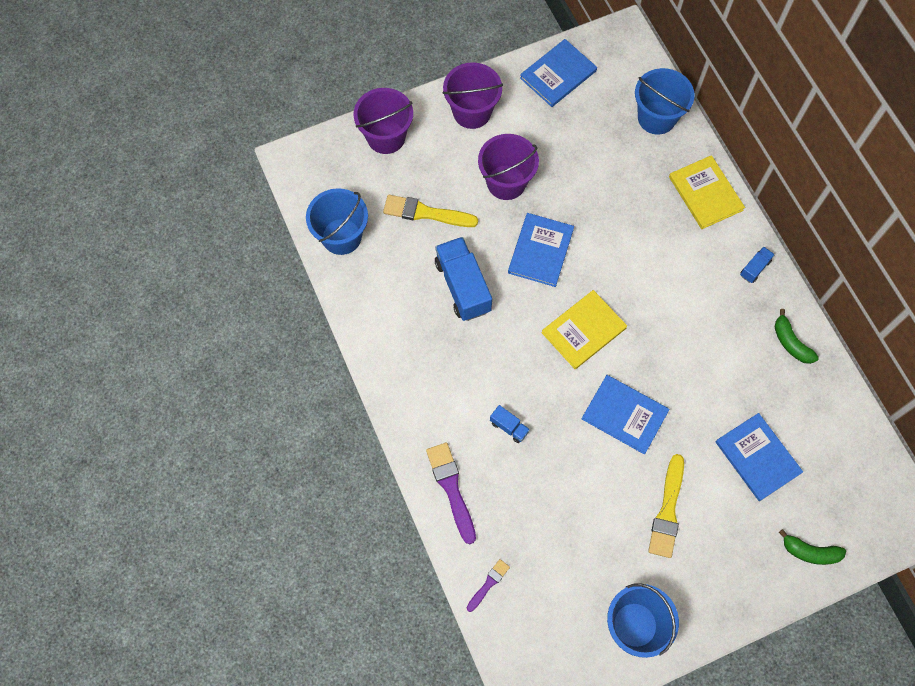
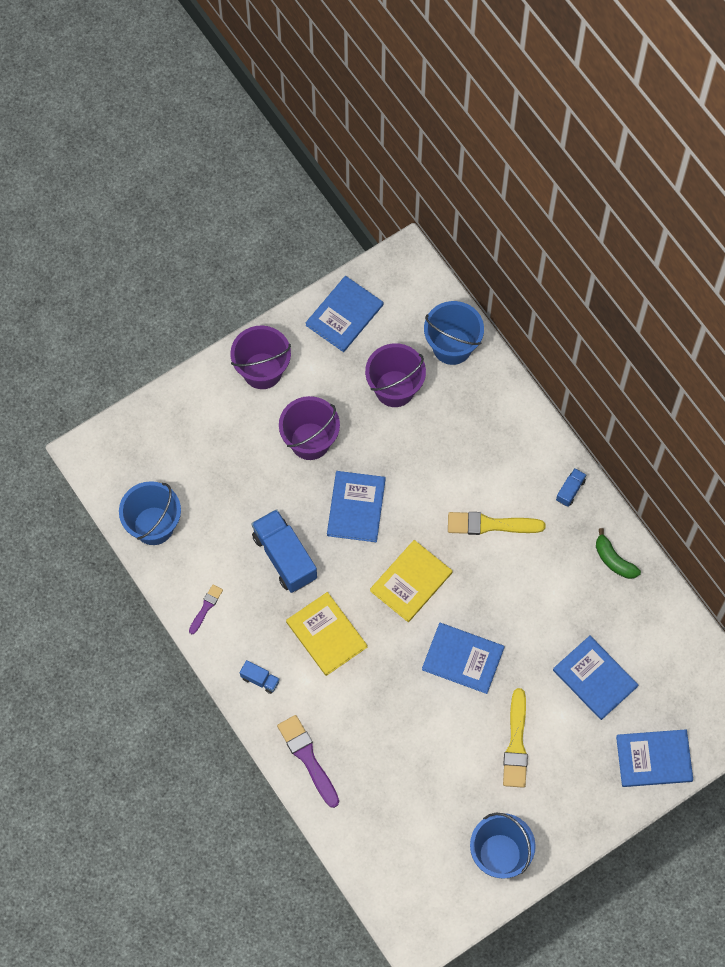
camera: 10 degrees left, 0 degrees up
purple bucket [353,88,413,154] -> purple bucket moved to [365,343,426,407]
yellow brush [383,195,478,227] -> yellow brush moved to [448,512,545,535]
purple brush [467,559,510,612] -> purple brush moved to [189,584,223,634]
blue truck [490,405,530,443] -> blue truck moved to [240,660,280,694]
yellow book [669,155,745,229] -> yellow book moved to [286,592,367,676]
green banana [779,529,846,565] -> blue book [616,729,693,787]

